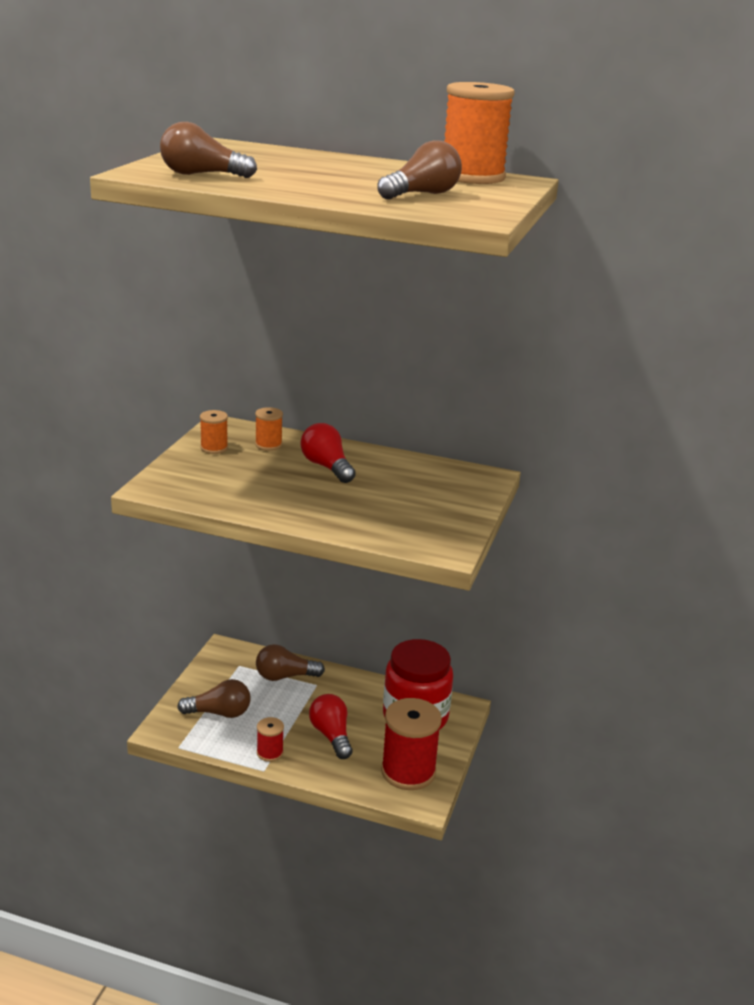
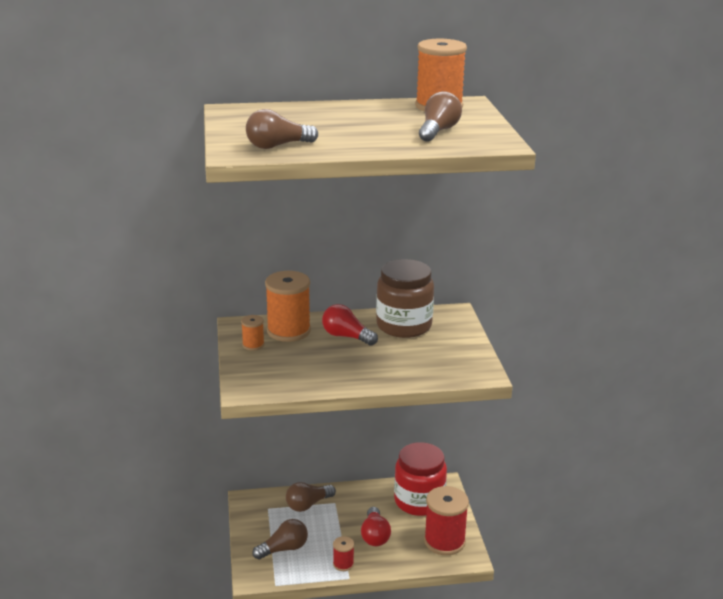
camera: 25 degrees left, 0 degrees up
orange spool [255,407,283,451] -> orange spool [265,271,311,342], size x2.04
red light bulb [309,694,353,759] -> red light bulb turned 135 degrees counterclockwise [361,507,391,546]
none -> brown jar [376,259,434,338]

